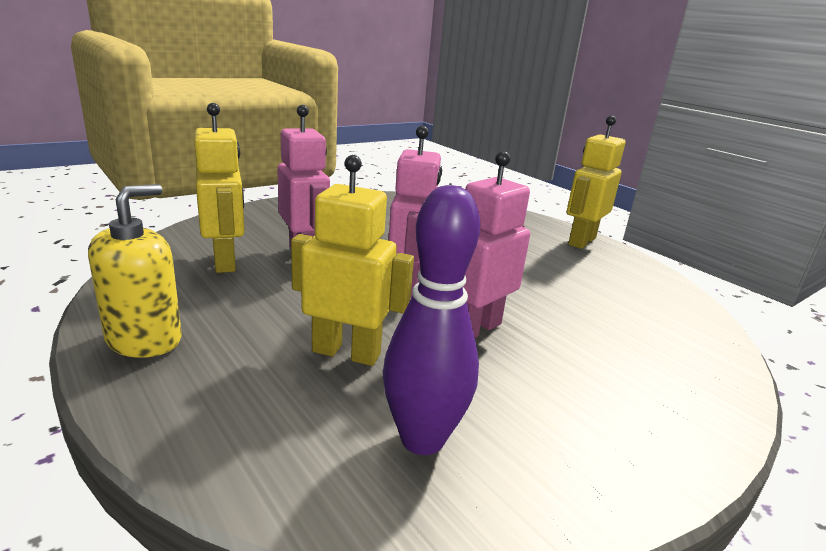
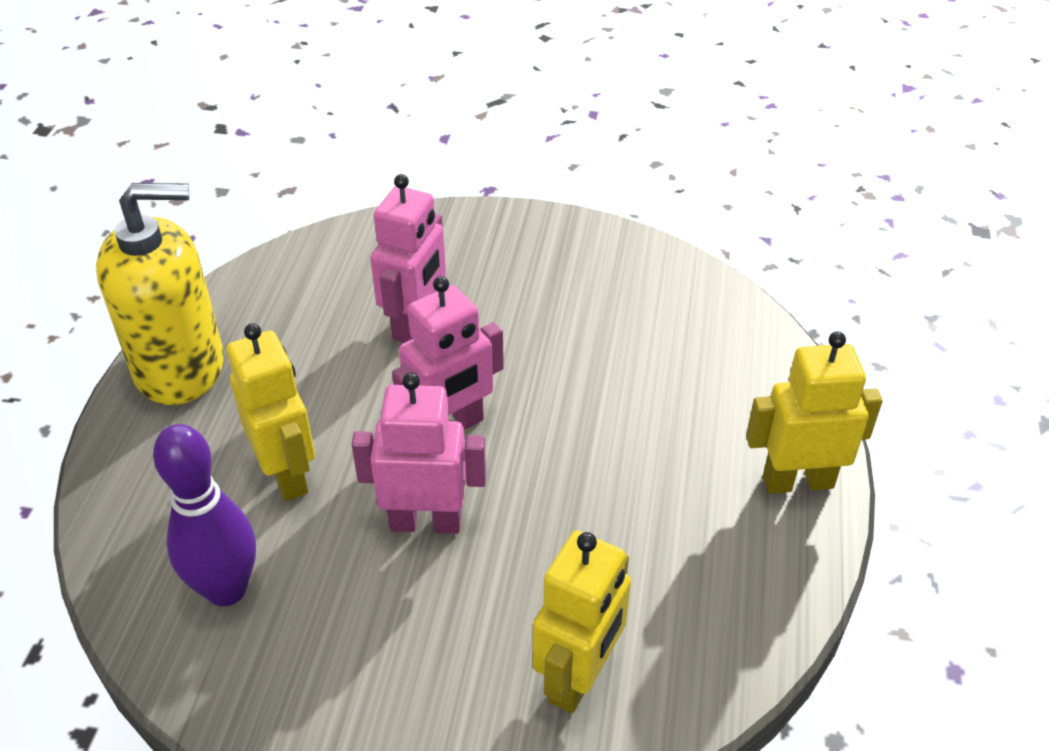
camera: 50 degrees right, 20 degrees up
yellow soap dispenser [88,184,182,358] -> yellow soap dispenser [96,183,224,405], size x1.53
yellow robot [194,103,245,273] -> yellow robot moved to [533,530,631,713]

